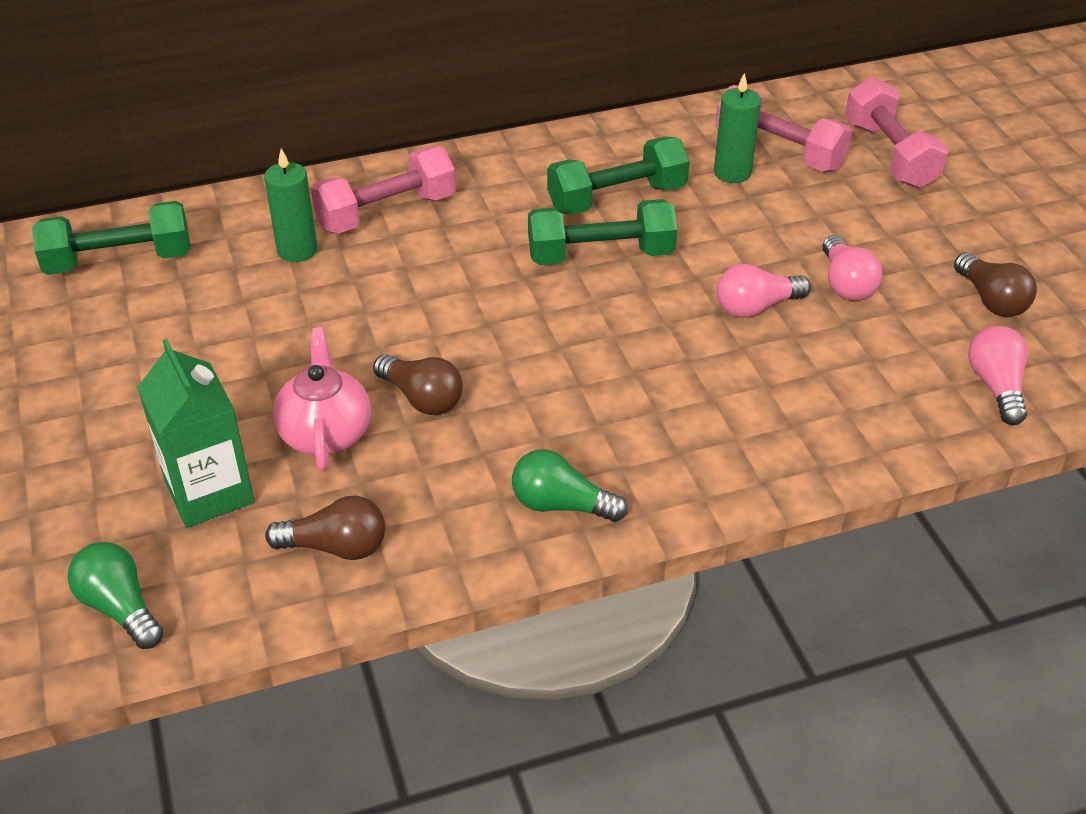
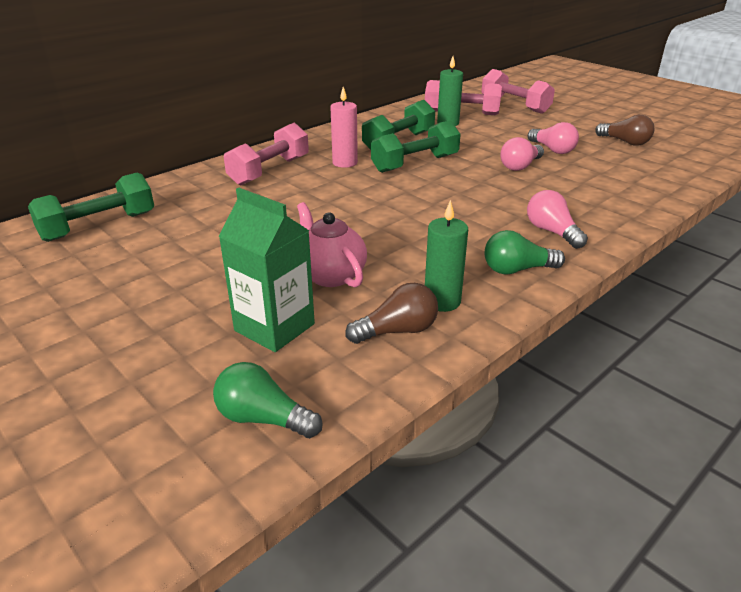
camera: 25 degrees left, 10 degrees down
green candle [264,148,318,262] -> green candle moved to [425,200,468,312]
brown light bulb [373,354,463,415] -> none
pink light bulb [968,326,1028,425] -> pink light bulb moved to [527,190,588,249]
none -> pink candle [330,87,358,168]

